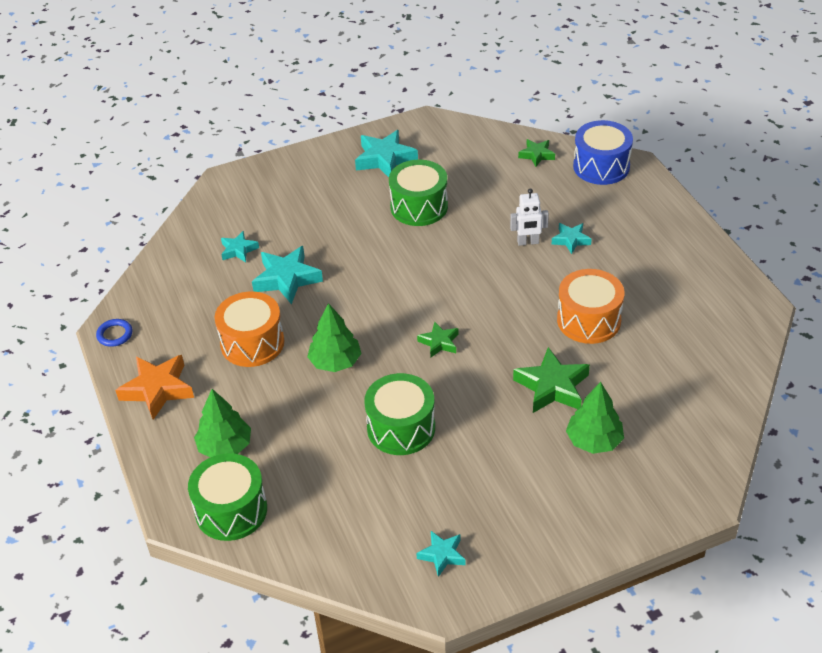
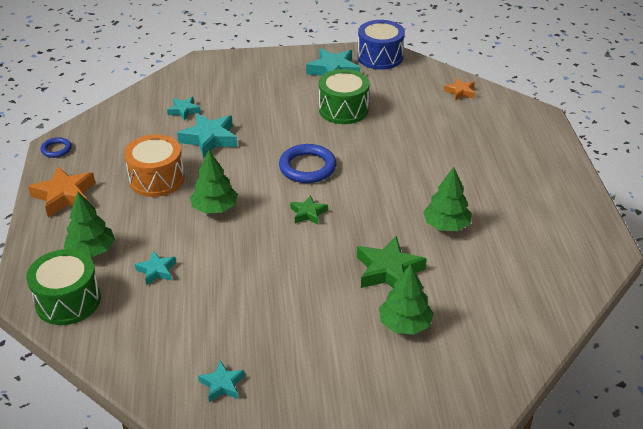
camera: 15 degrees right, 5 degrees down
green drum [364,373,435,455] -> none
white robot [510,188,549,246] -> none
green star [518,139,555,167] -> orange star [444,78,475,101]
turquoise star [552,223,592,254] -> turquoise star moved to [135,251,176,285]
orange drum [557,269,624,344] -> green tree [423,167,472,231]
blue drum [573,120,633,185] -> blue drum moved to [357,20,405,70]
none -> blue ring [279,144,336,183]

